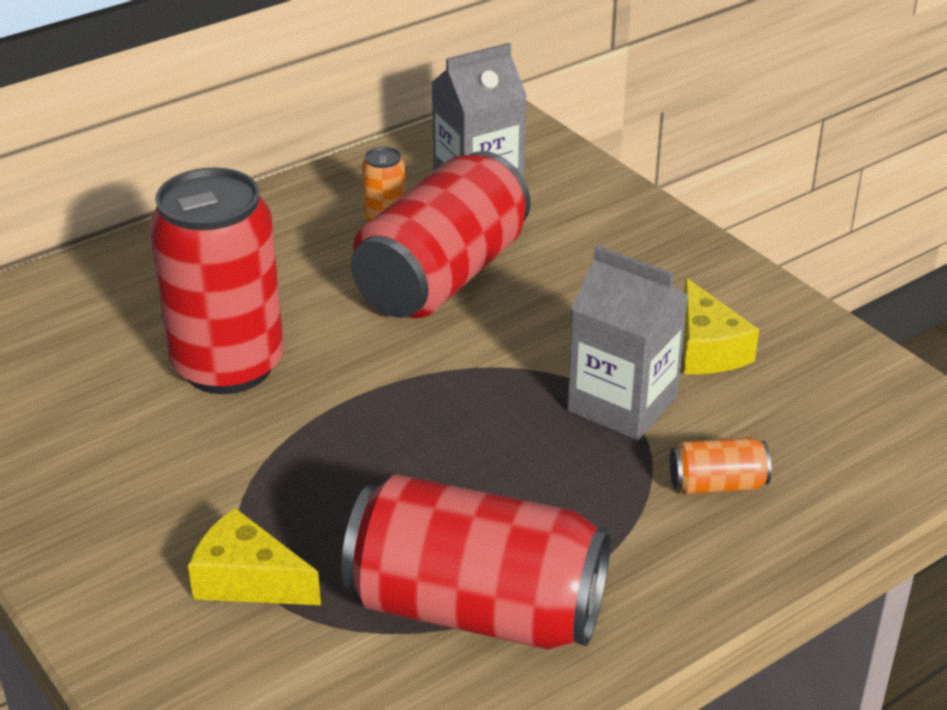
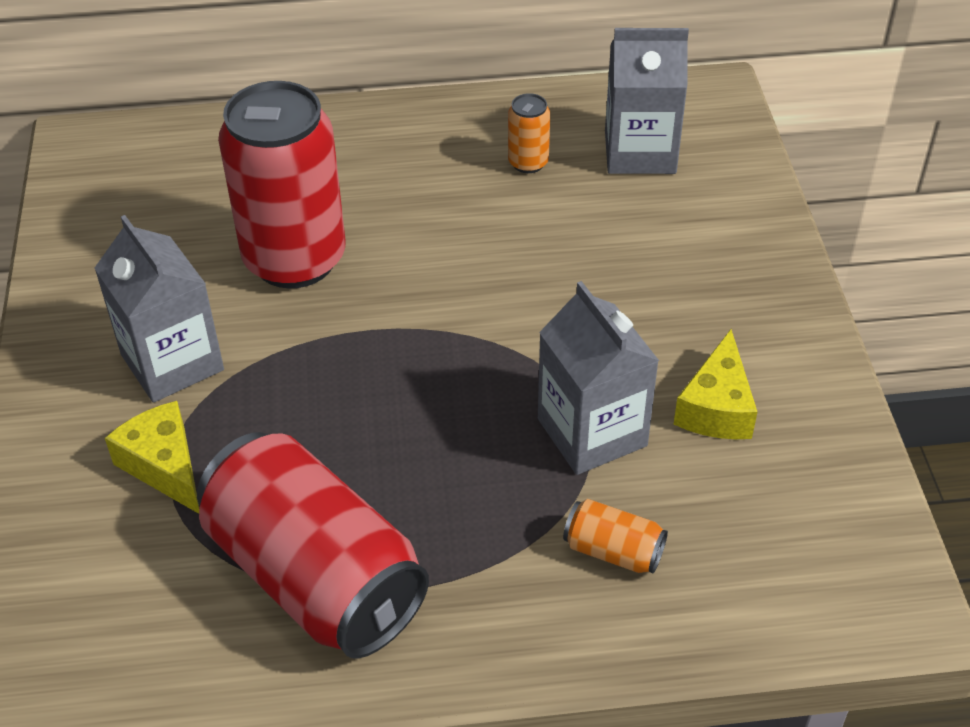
camera: 30 degrees right, 10 degrees up
red can [351,151,531,318] -> none
none -> grey carton [94,215,224,403]

